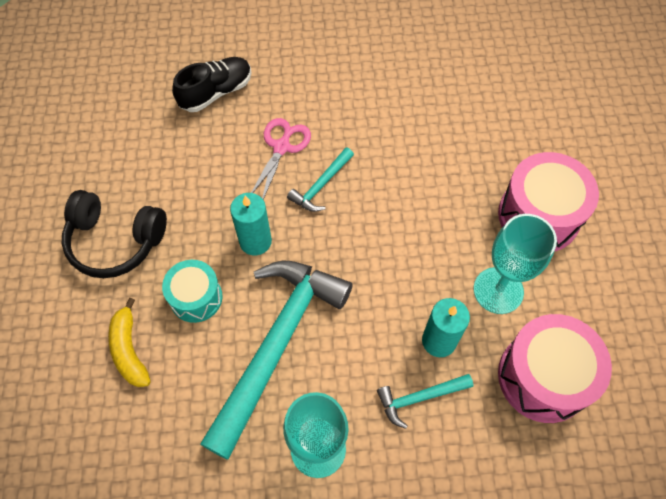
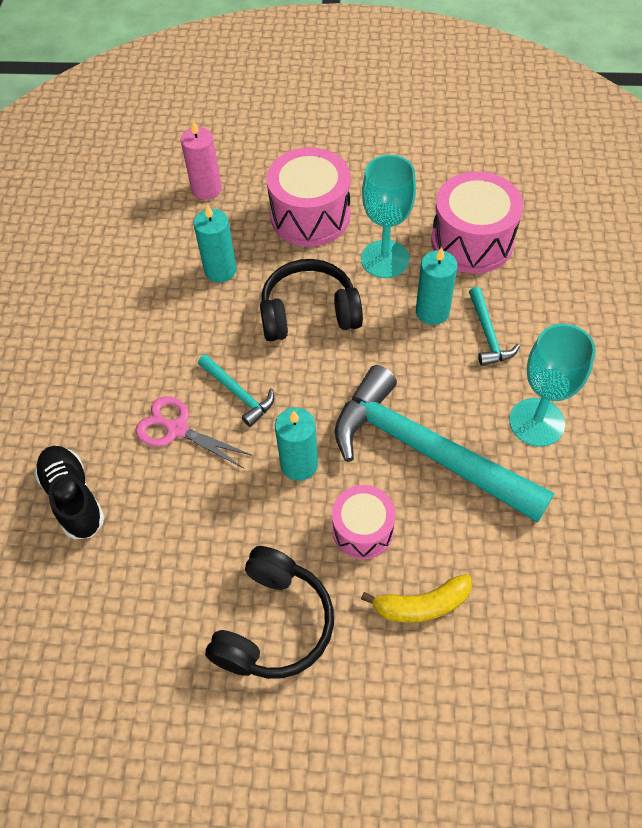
camera: 80 degrees left, 5 degrees down
turquoise drum [162,260,223,323] -> pink drum [332,485,396,559]
none -> pink candle [181,120,222,200]
none -> turquoise candle [193,204,236,282]
none -> black headphones [260,259,363,342]

